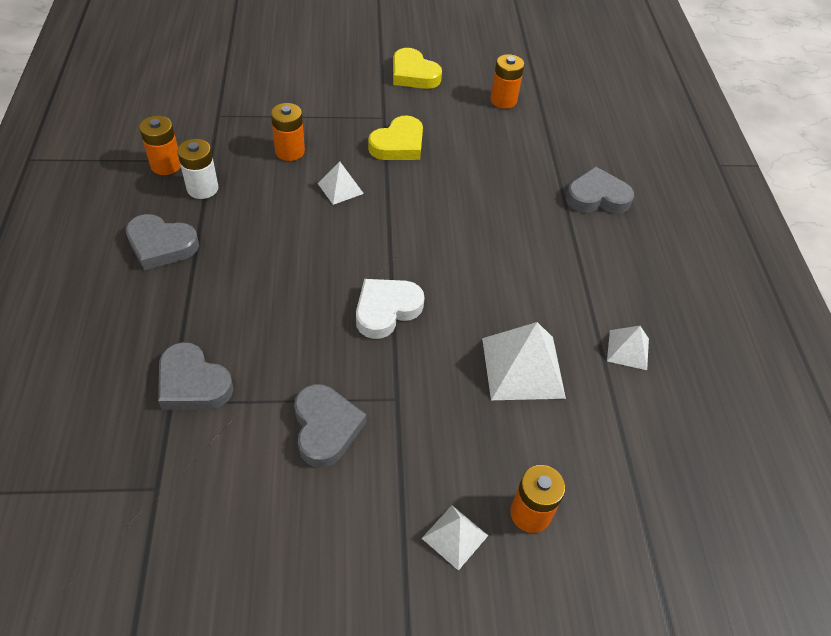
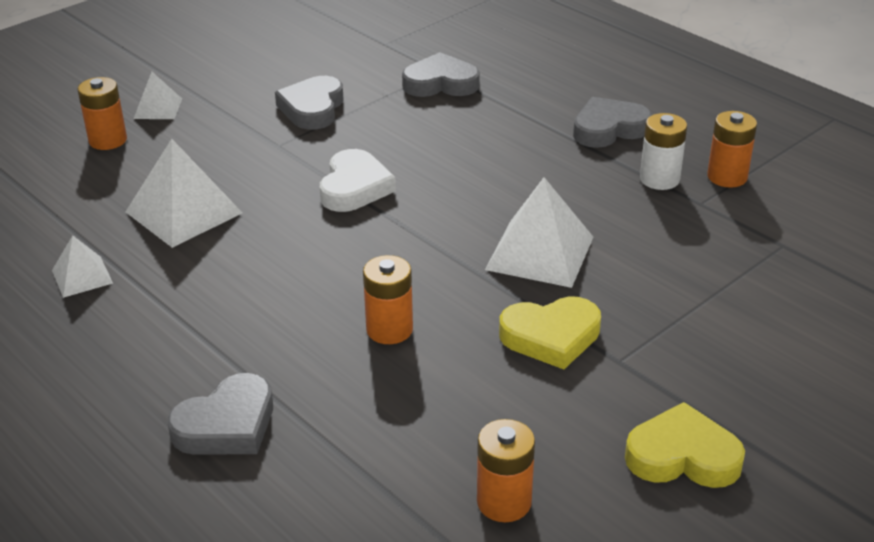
camera: 145 degrees right, 15 degrees down
orange battery [271,103,305,161] -> orange battery moved to [363,255,413,344]
grey heart [294,384,366,467] -> grey heart turned 60 degrees clockwise [275,76,343,130]
white pyramid [317,162,364,205] -> white pyramid [485,177,593,288], size x1.81
yellow heart [368,116,423,160] -> yellow heart turned 105 degrees counterclockwise [499,297,601,369]

